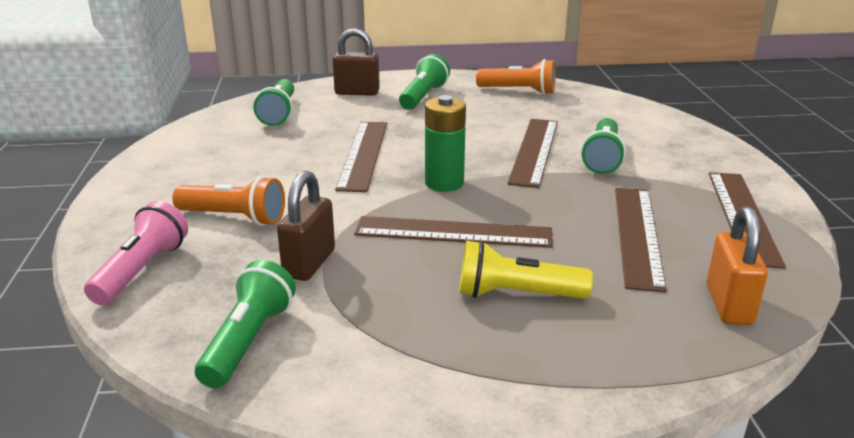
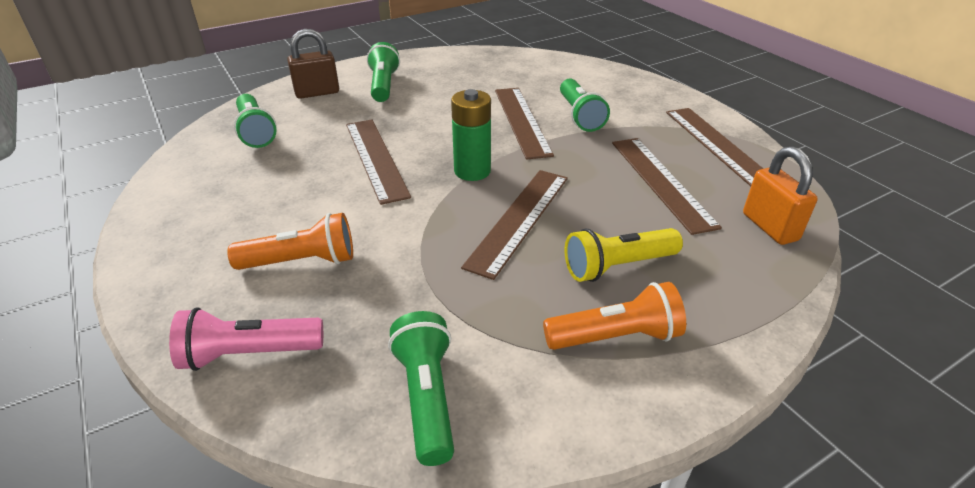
camera: 25 degrees left, 10 degrees up
pink flashlight [84,201,188,305] -> pink flashlight turned 90 degrees counterclockwise [169,307,323,371]
brown padlock [277,171,335,281] -> none
brown ruler [354,216,553,248] -> brown ruler turned 45 degrees counterclockwise [461,170,568,280]
orange flashlight [476,59,556,95] -> orange flashlight moved to [543,282,686,350]

